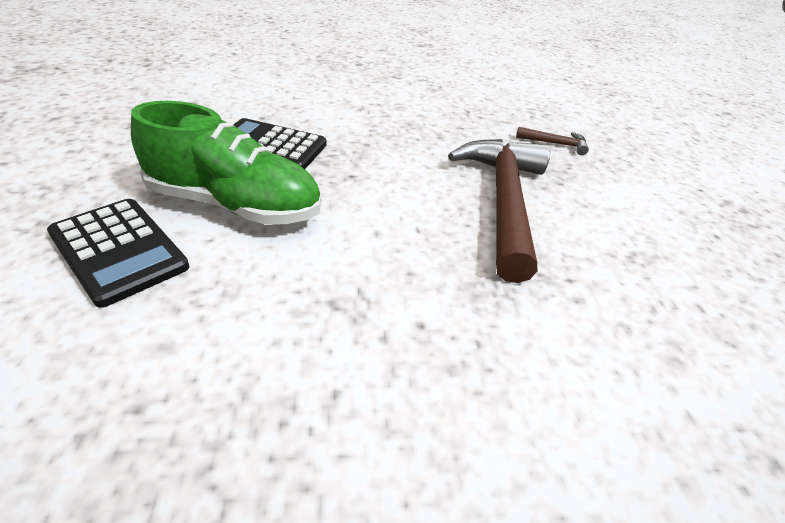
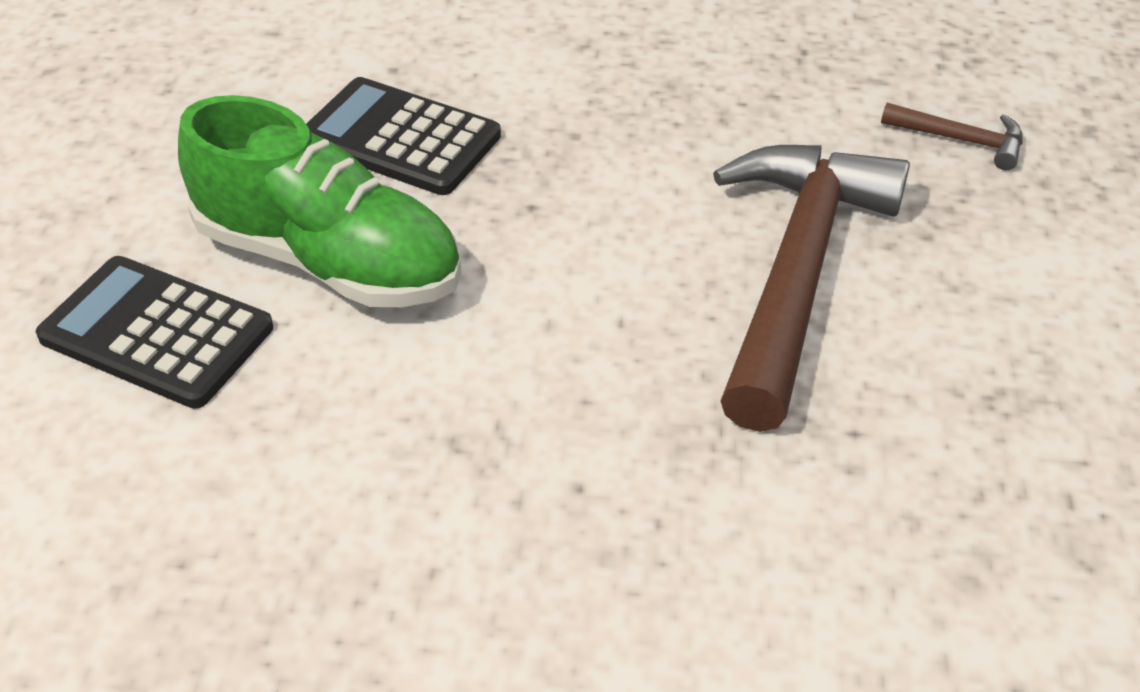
camera: 15 degrees right, 5 degrees up
black calculator [47,199,189,308] -> black calculator turned 150 degrees clockwise [36,256,273,409]

